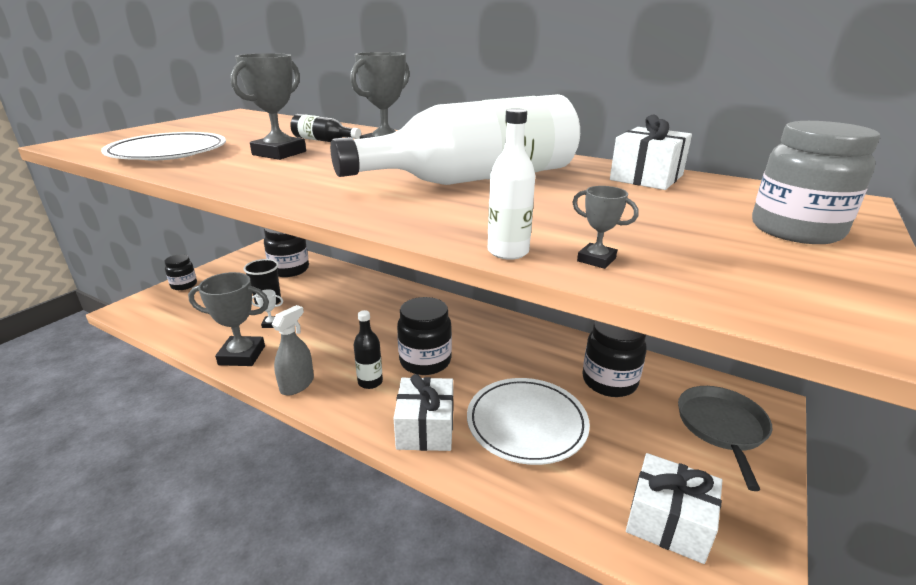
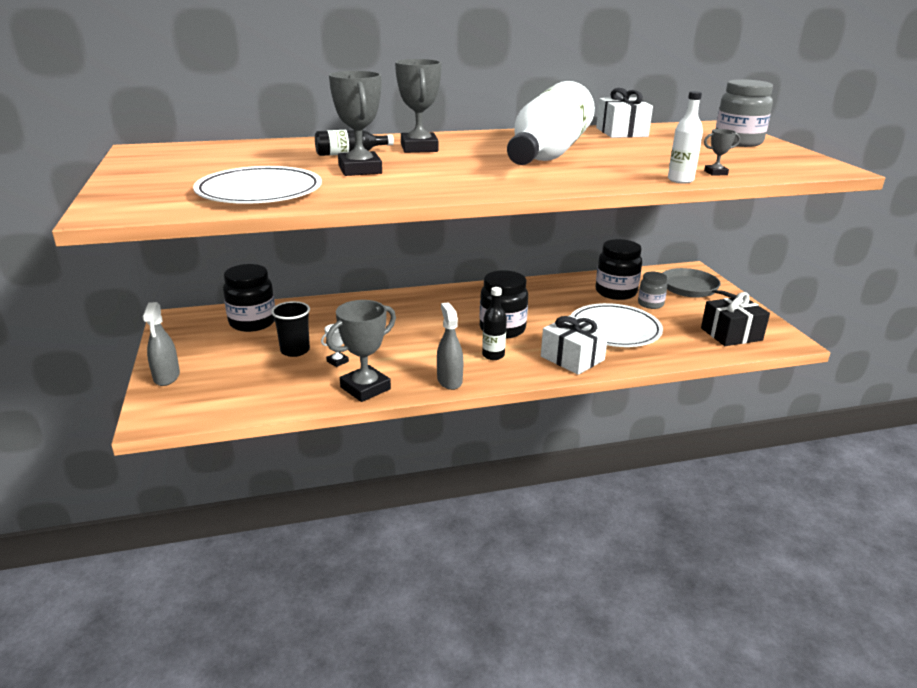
camera: 45 degrees left, 0 degrees up
black jar [164,254,197,290] -> grey spray bottle [143,302,180,386]
white gift [626,453,722,564] -> black gift [701,292,770,346]
none -> grey jar [638,272,667,309]

